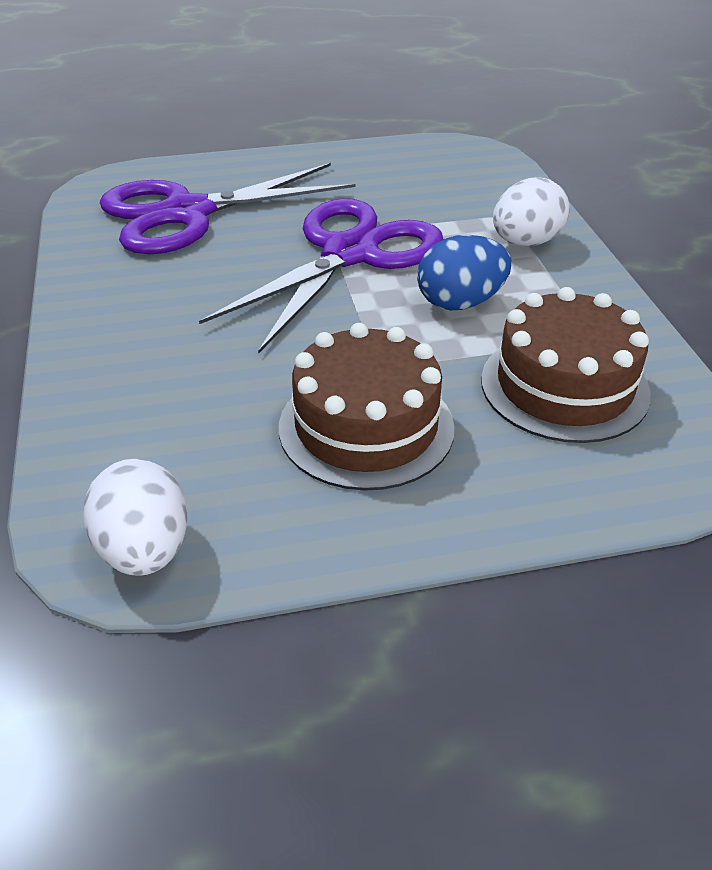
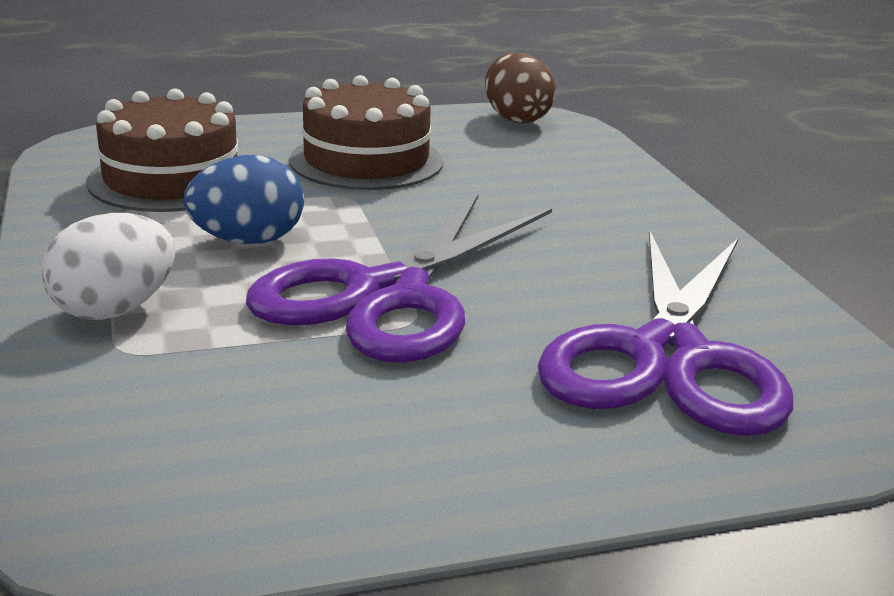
camera: 175 degrees right, 15 degrees down
white egg [83,459,188,576] -> brown egg [485,53,556,123]
purple scissors [100,163,356,254] -> purple scissors turned 135 degrees clockwise [538,230,793,436]

